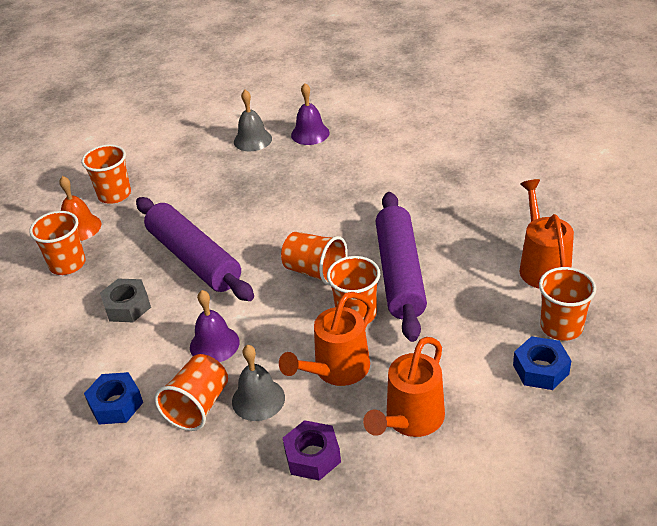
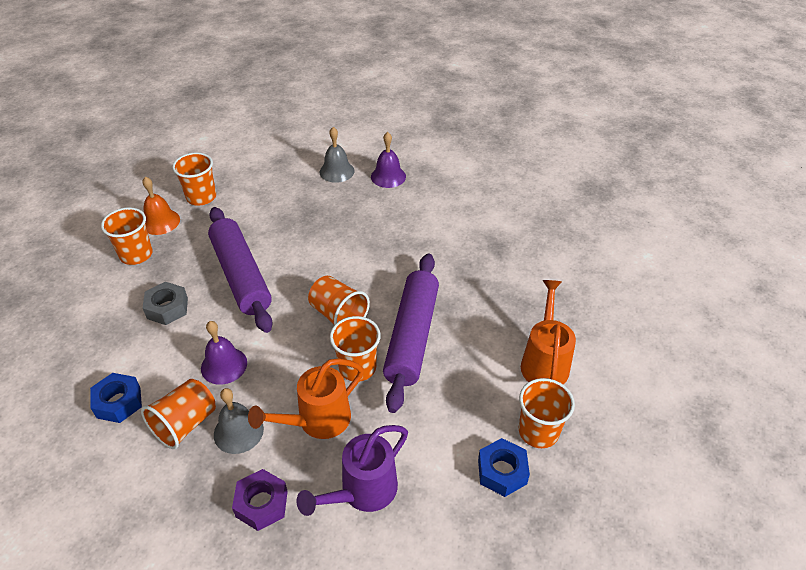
camera: 10 degrees right, 5 degrees up
orange watering can [363,337,445,437] -> purple watering can [296,425,408,516]

